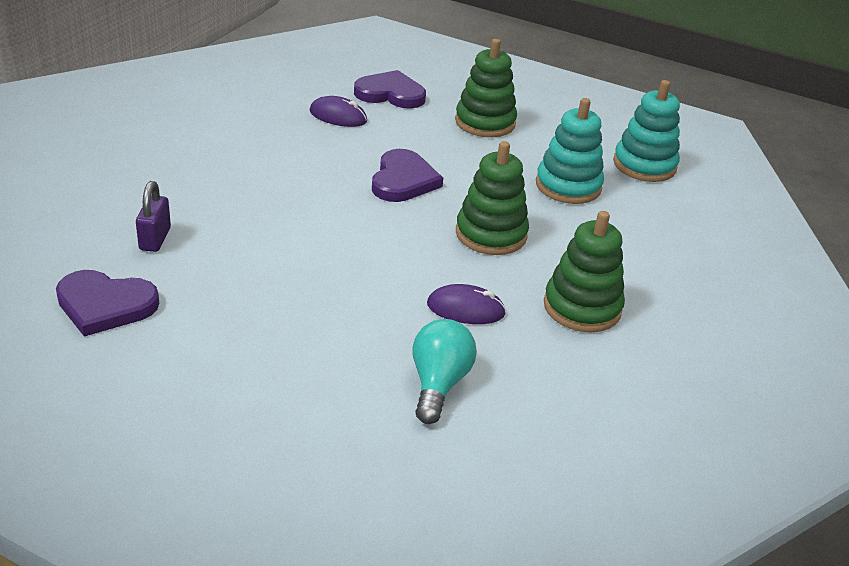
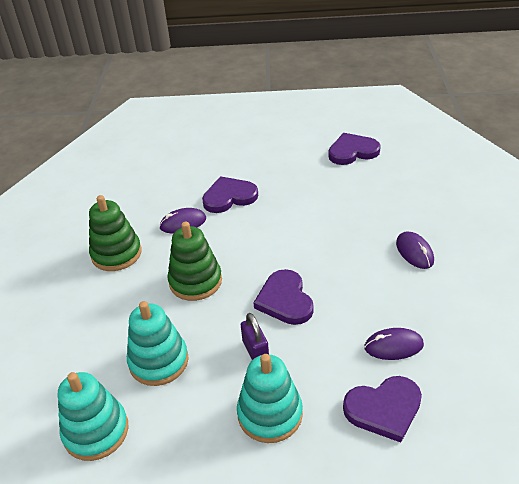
camera: 160 degrees right, 5 degrees up
purple padlock [136,181,171,252] -> purple padlock moved to [241,313,269,360]
turquoise light bulb [413,319,477,424] -> none
green stacking toy [455,39,517,137] -> turquoise stacking toy [237,354,303,443]
none -> purple heart [202,176,258,213]
none -> purple mouse [396,231,434,269]

